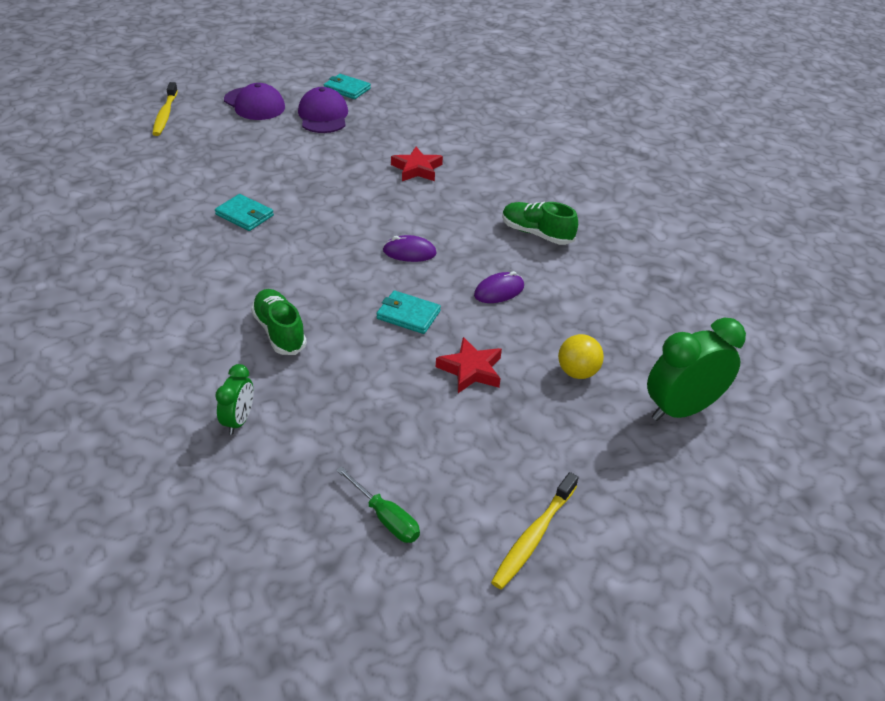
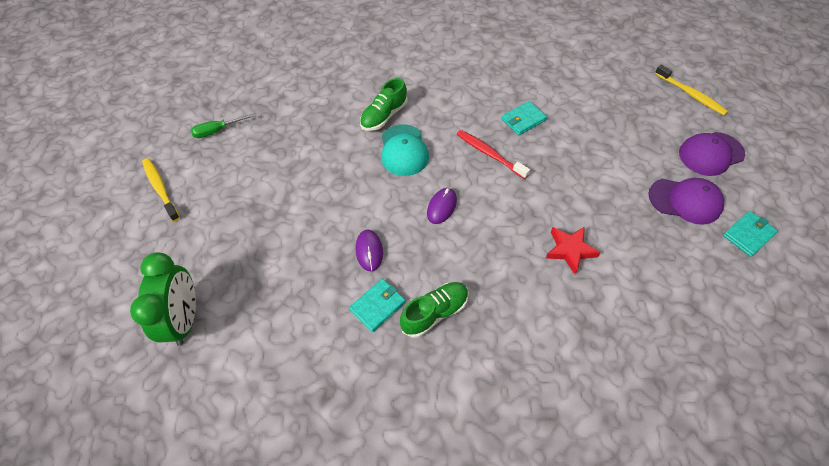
camera: 115 degrees right, 15 degrees up
yellow toothbrush [152,82,178,136] -> yellow toothbrush turned 150 degrees counterclockwise [655,65,728,115]
green clock [215,364,254,435] -> none
green shoe [251,289,307,355] -> green shoe turned 135 degrees clockwise [360,78,408,131]
turquoise wallet [376,290,441,334] -> turquoise wallet moved to [349,279,405,332]
red star [436,337,502,393] -> none
yellow ball [558,334,604,379] -> none
none -> turquoise cap [381,124,429,176]
none -> red toothbrush [457,130,530,179]

